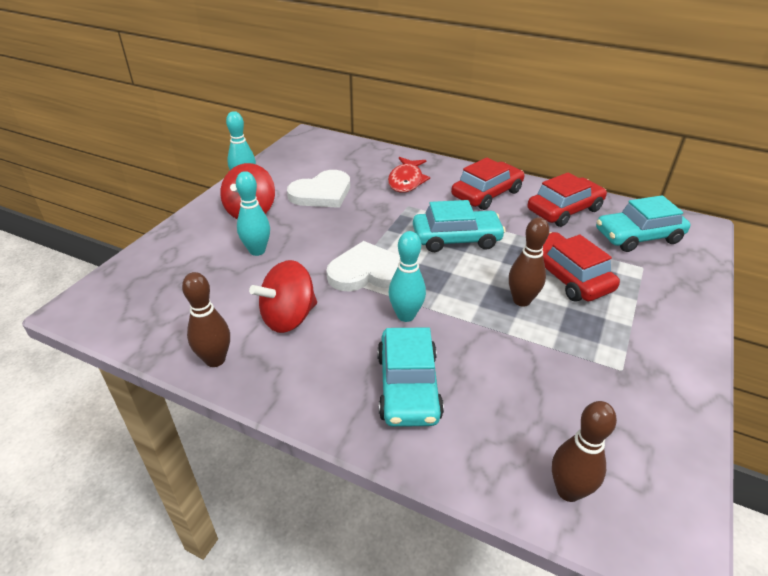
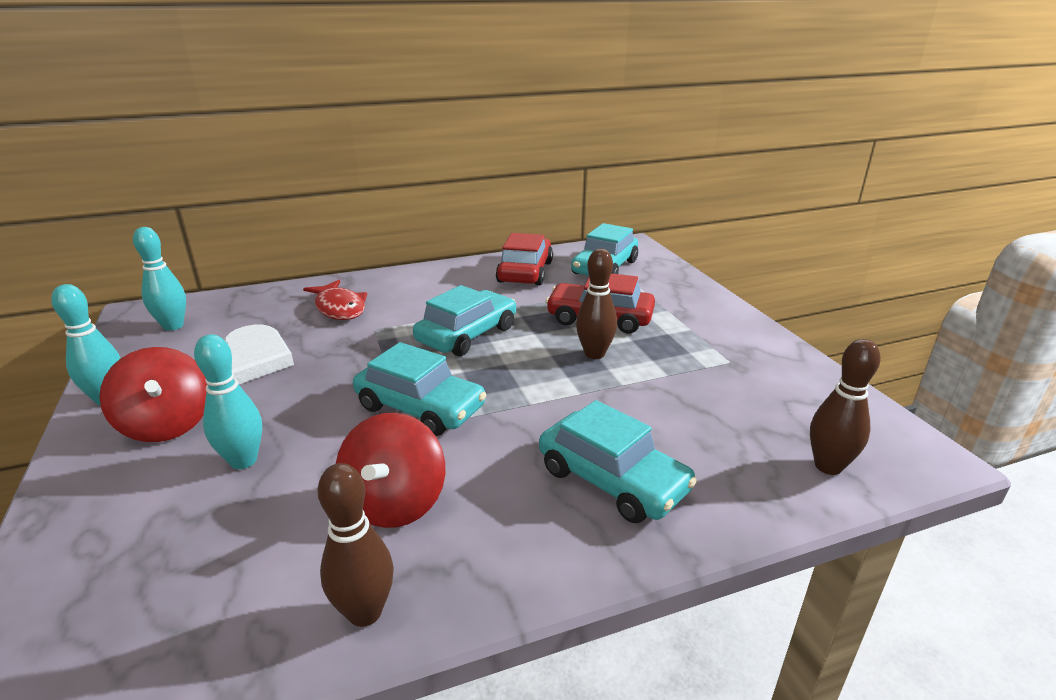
camera: 45 degrees left, 10 degrees down
white heart [326,241,400,292] -> turquoise car [353,342,486,436]
turquoise bowling pin [389,231,426,322] -> turquoise bowling pin moved to [133,227,186,331]
red car [451,157,524,210] -> none

